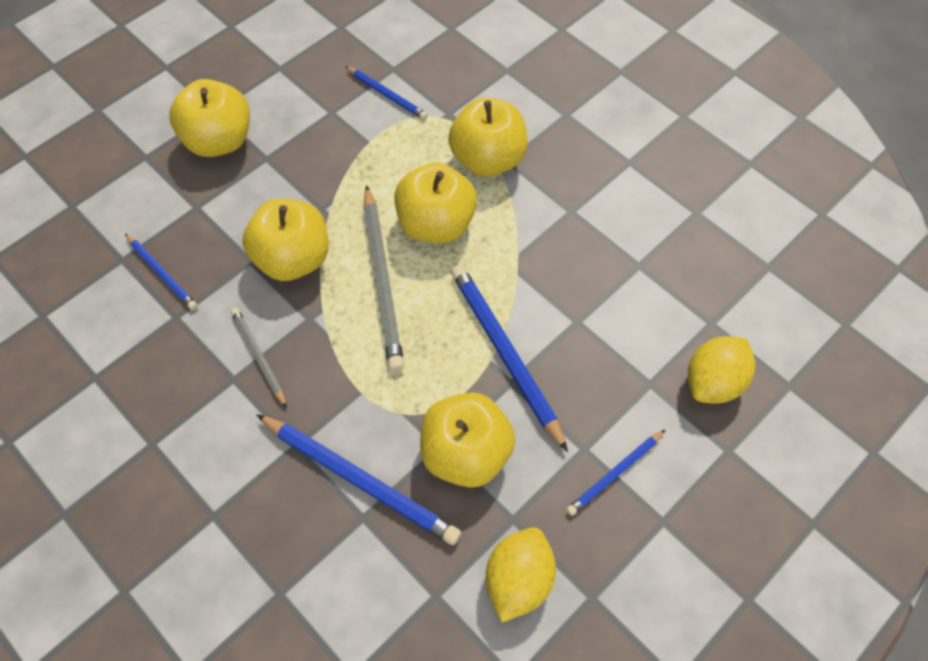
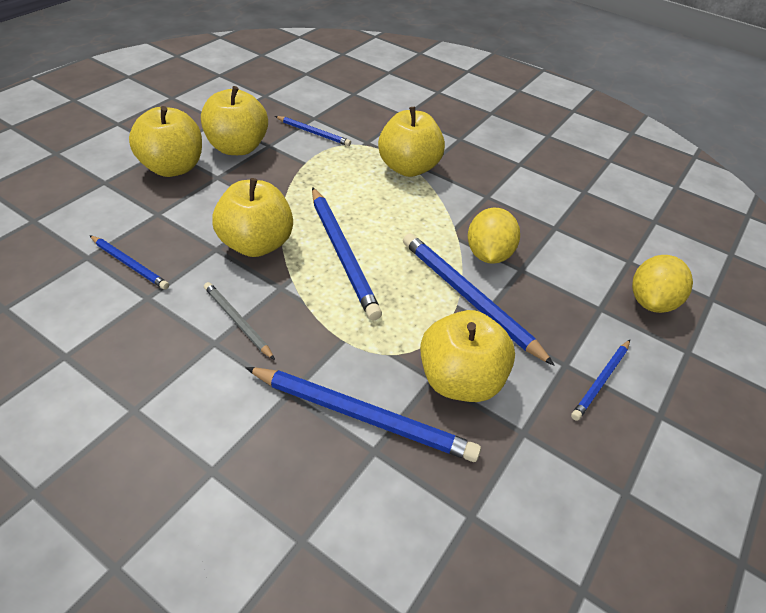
camera: 15 degrees left, 15 degrees down
grey pencil [363,185,404,372] -> blue pencil [312,187,382,320]
yellow apple [394,163,477,243] -> yellow apple moved to [201,86,268,155]
yellow lemon [486,527,556,623] -> yellow lemon moved to [468,208,520,264]

